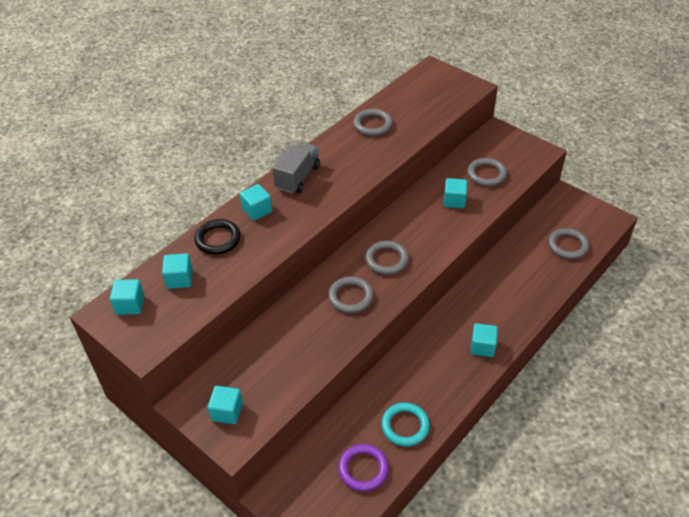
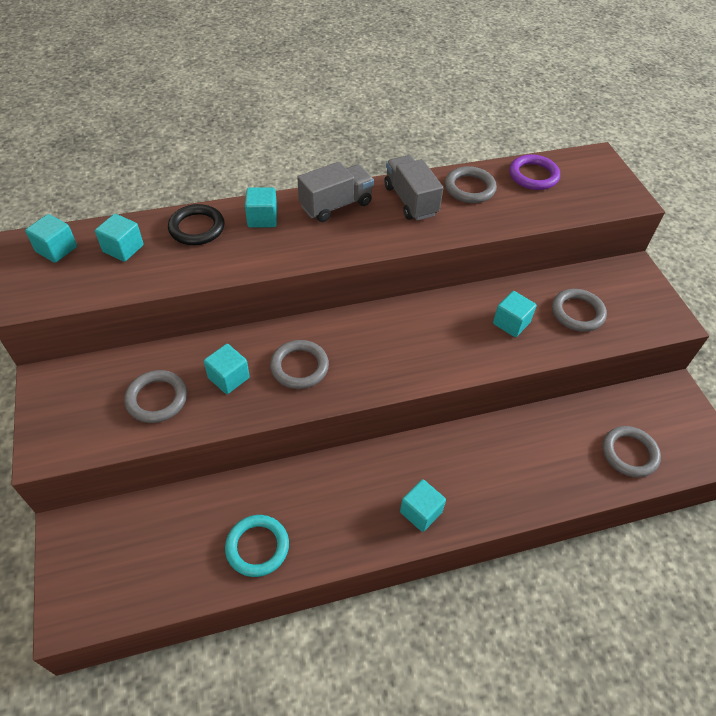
camera: 30 degrees right, 5 degrees up
turquoise cube [208,386,243,424] -> turquoise cube moved to [204,344,250,394]
purple ring [338,444,389,491] -> purple ring moved to [509,154,560,190]
grey ring [365,241,409,275] -> grey ring moved to [124,370,187,423]
none -> grey truck [384,155,443,220]

